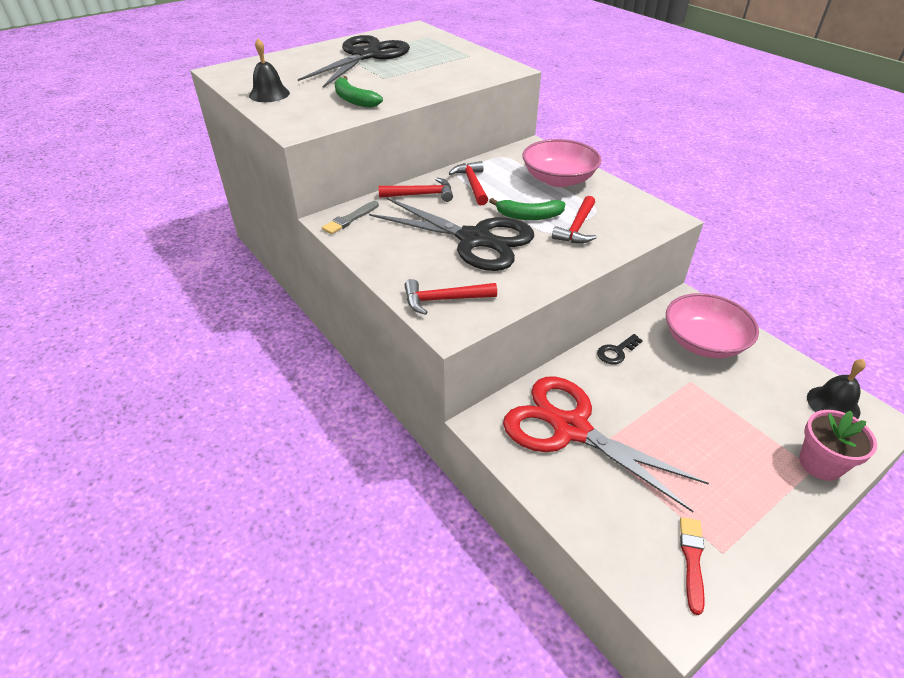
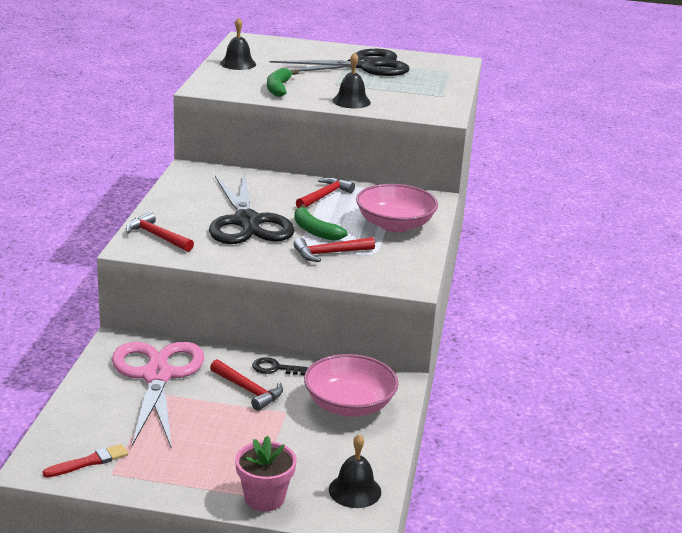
camera: 45 degrees right, 15 degrees down
grey brush [322,201,379,234] -> none
red hammer [379,178,453,202] -> red hammer moved to [210,359,283,411]
red scissors [503,376,709,512] -> pink scissors [112,342,204,447]
none -> black bell [332,53,371,108]

